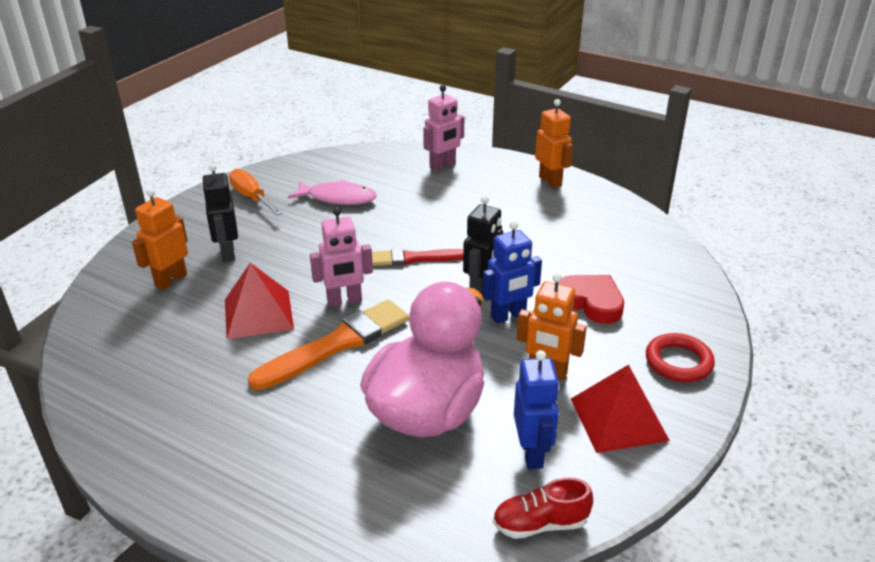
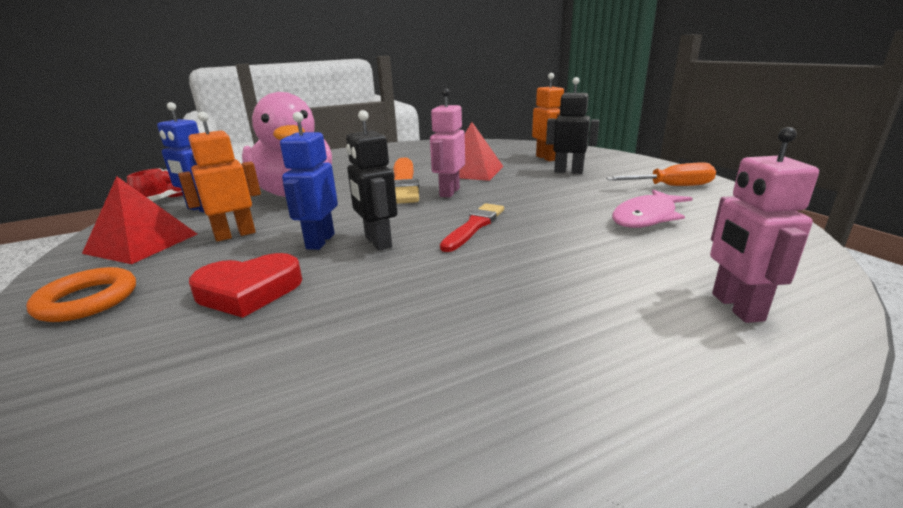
camera: 125 degrees right, 10 degrees down
orange robot [535,99,573,188] -> none
red ring [646,333,715,382] -> orange ring [26,267,136,322]

